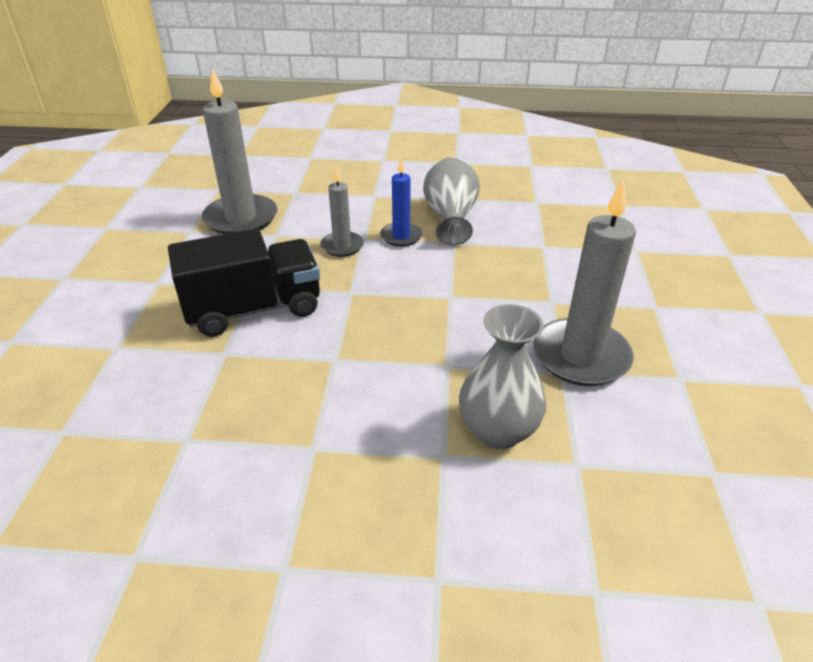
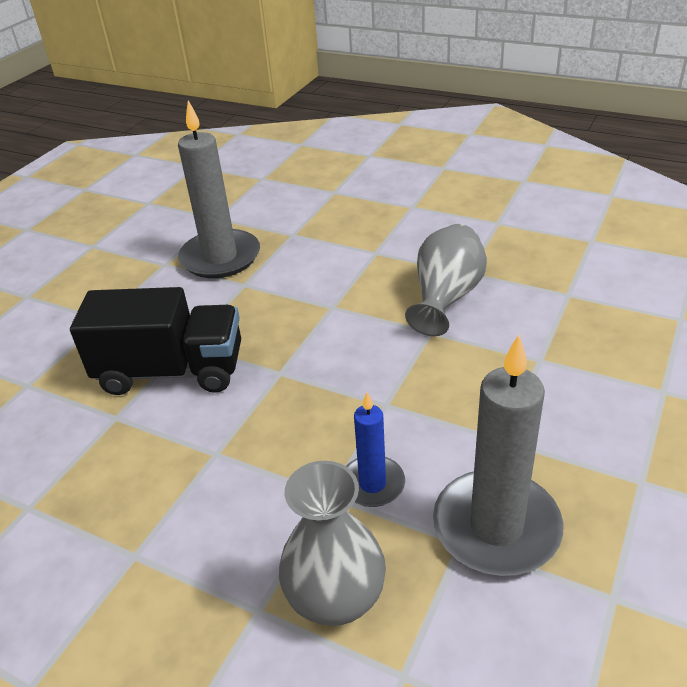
camera: 25 degrees right, 0 degrees up
grey candle [320,167,364,257] -> none
blue candle [380,159,423,247] -> blue candle moved to [346,392,405,507]

